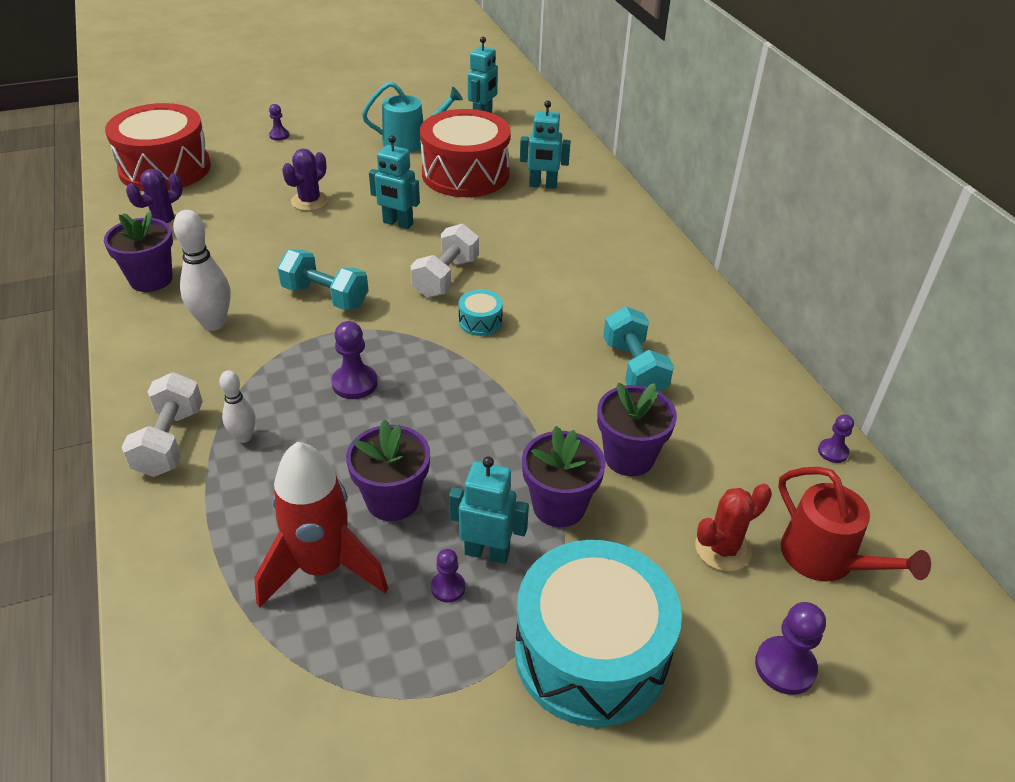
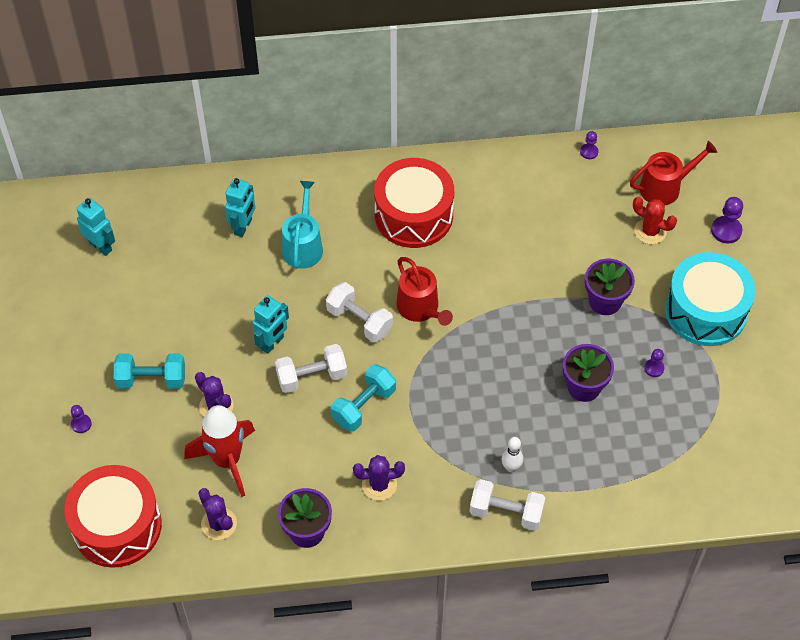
camera: 75 degrees left, 15 degrees up
white bowling pin [173,210,231,331] -> purple cactus [353,455,405,501]
red rocket [254,442,388,608] -> red rocket moved to [184,405,255,497]
purple pawn [332,321,378,399] -> none
turquoise watering can [362,82,463,152] -> turquoise watering can moved to [282,181,323,269]
red drum [420,109,511,197] -> red drum moved to [374,158,454,248]
turquoise robot [449,456,529,564] -> none
turquoise drum [458,290,503,336] -> red watering can [397,257,453,326]
purple flower pot [597,383,677,476] -> none
turquoise dumbbell [603,307,674,392] -> turquoise dumbbell moved to [114,353,185,389]
red cactus [695,484,772,572] -> red cactus turned 45 degrees counterclockwise [633,197,677,244]
none -> white dumbbell [275,344,347,393]

